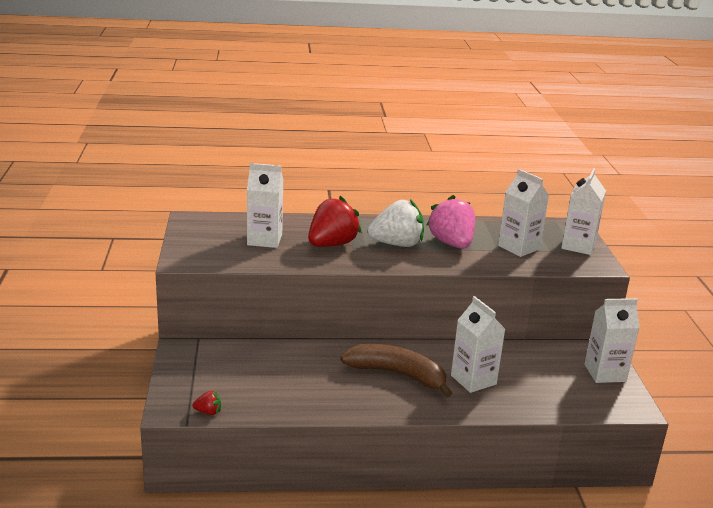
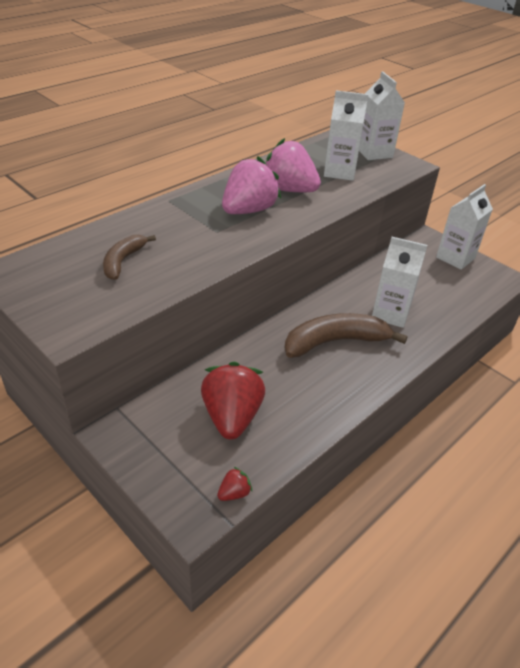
camera: 40 degrees left, 15 degrees up
white carton [247,163,283,248] -> brown banana [103,235,156,280]
red strawberry [308,196,362,247] -> red strawberry moved to [201,361,265,440]
white strawberry [367,199,424,247] -> pink strawberry [222,156,281,214]

